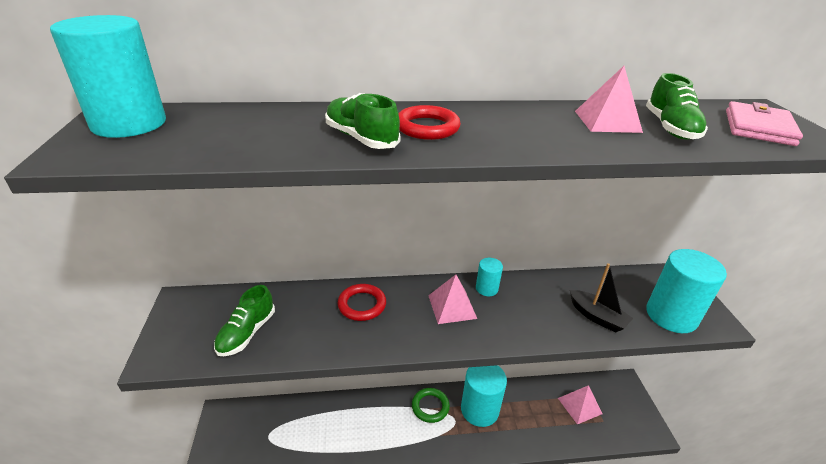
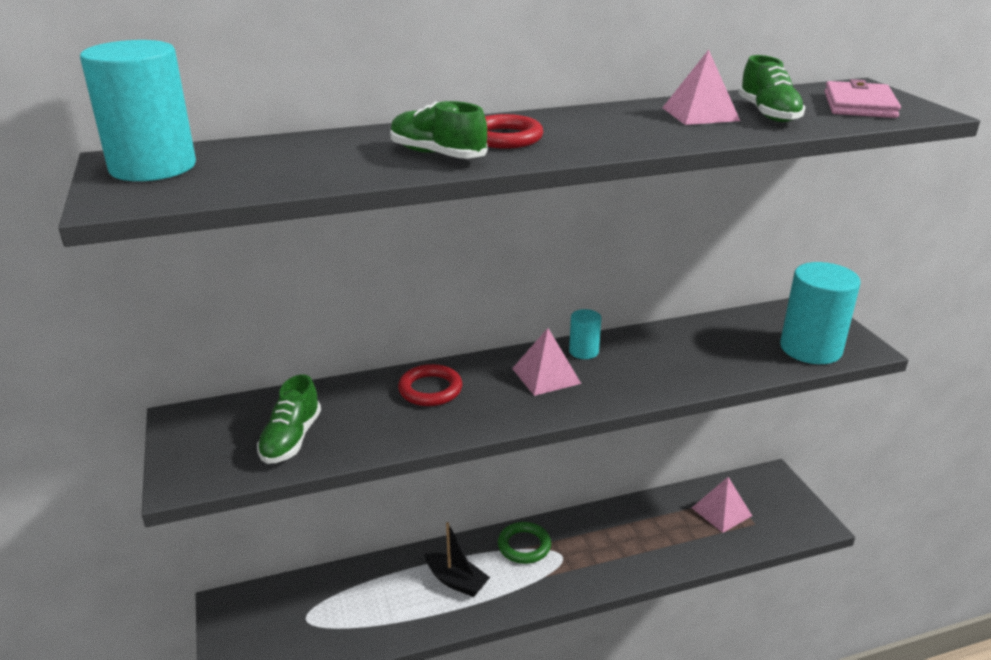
camera: 10 degrees left, 5 degrees down
turquoise cylinder [461,365,507,427] -> none
black boat [570,263,633,333] -> black boat moved to [425,522,490,597]

